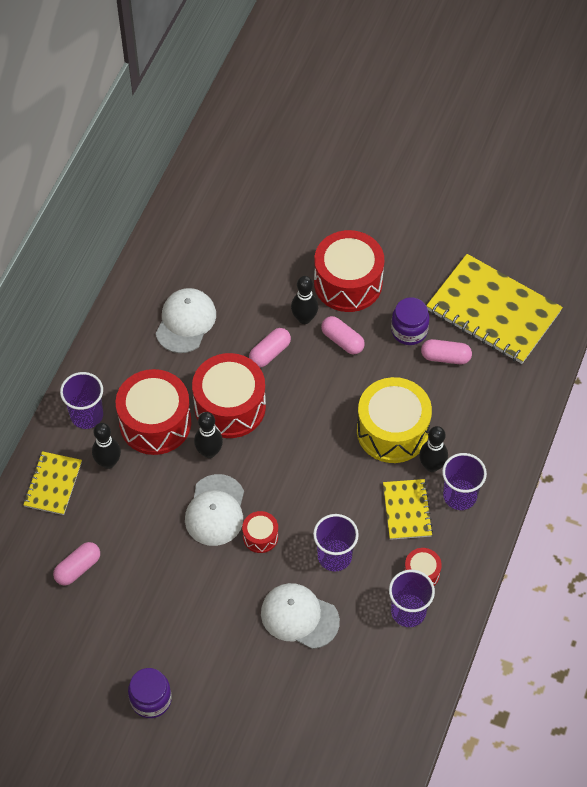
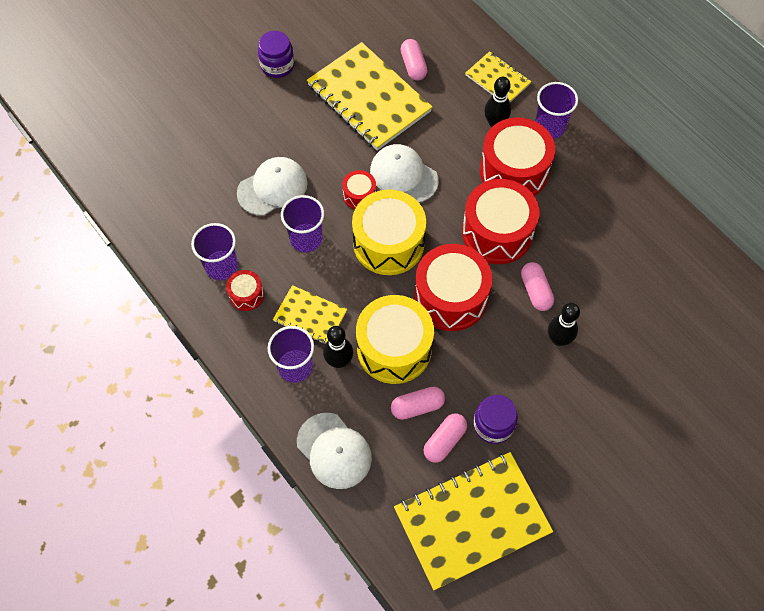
camera: 120 degrees right, 5 degrees up
white cap [156,288,216,353] -> white cap moved to [297,413,372,489]
black bowling pin [194,412,223,458] -> none
red drum [314,230,384,312] -> red drum moved to [414,244,492,331]
pink capsule [321,316,365,354] -> pink capsule moved to [391,386,445,420]
none -> yellow notebook [307,42,432,151]
none -> yellow drum [352,190,426,275]

